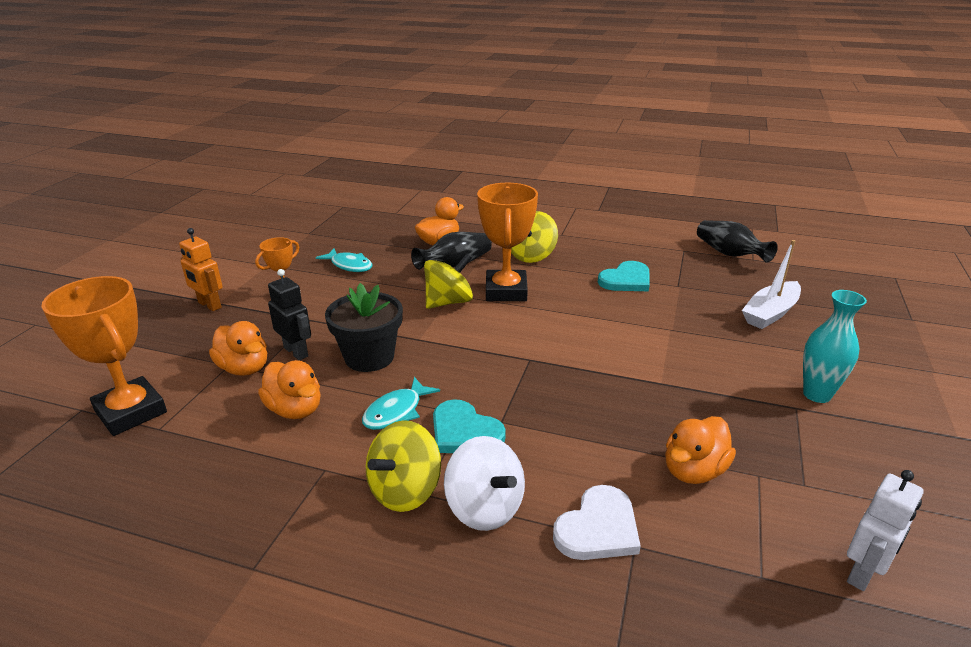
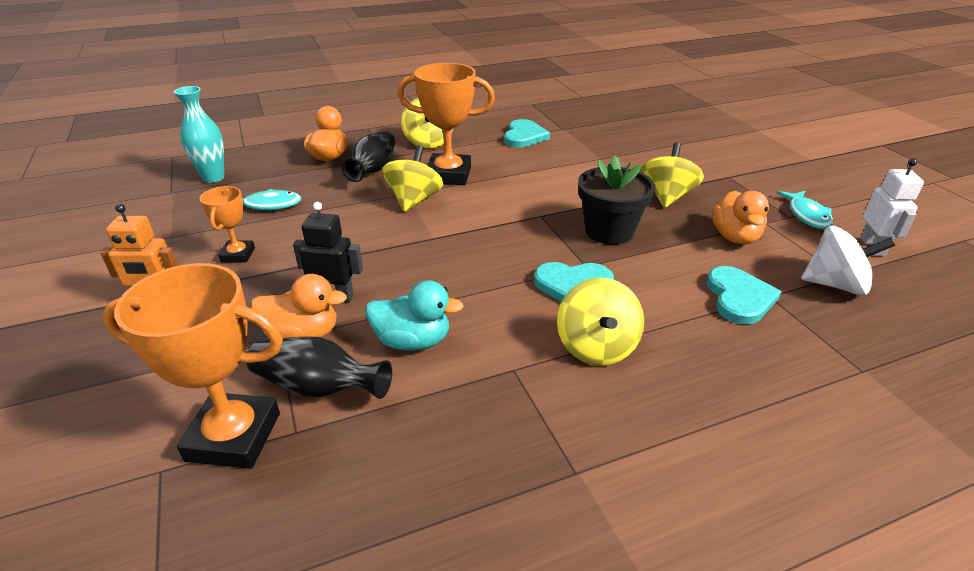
camera: 40 degrees left, 5 degrees up
orange duck [258,360,321,419] -> turquoise duck [366,280,464,351]
black flower pot [325,283,403,372] -> black flower pot moved to [578,155,655,245]
turquoise fish [362,377,440,430] -> turquoise fish moved to [777,191,833,229]
white spinning top [444,436,525,531] -> white spinning top moved to [801,226,895,295]
orange trophy [477,183,538,301] -> orange trophy turned 45 degrees counterclockwise [397,63,495,185]
white heart [553,485,641,560] -> turquoise heart [707,266,781,324]
black vase [697,220,778,263] -> black vase moved to [247,336,392,399]
white boat [742,240,801,329] -> none
turquoise vase [803,290,867,403] -> turquoise vase moved to [174,86,224,183]
none -> yellow spinning top [640,143,704,208]

